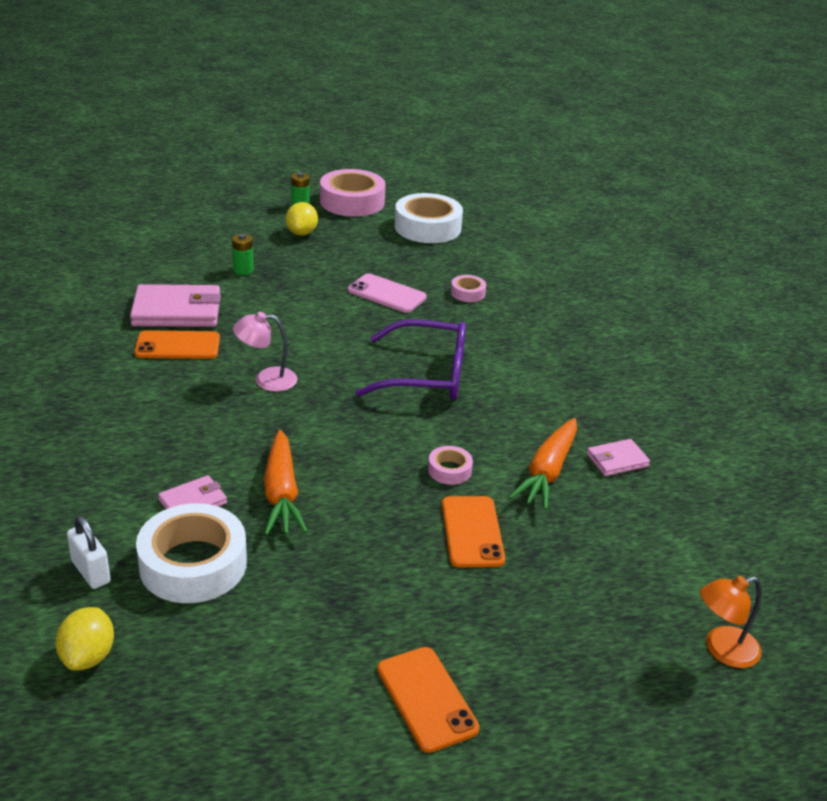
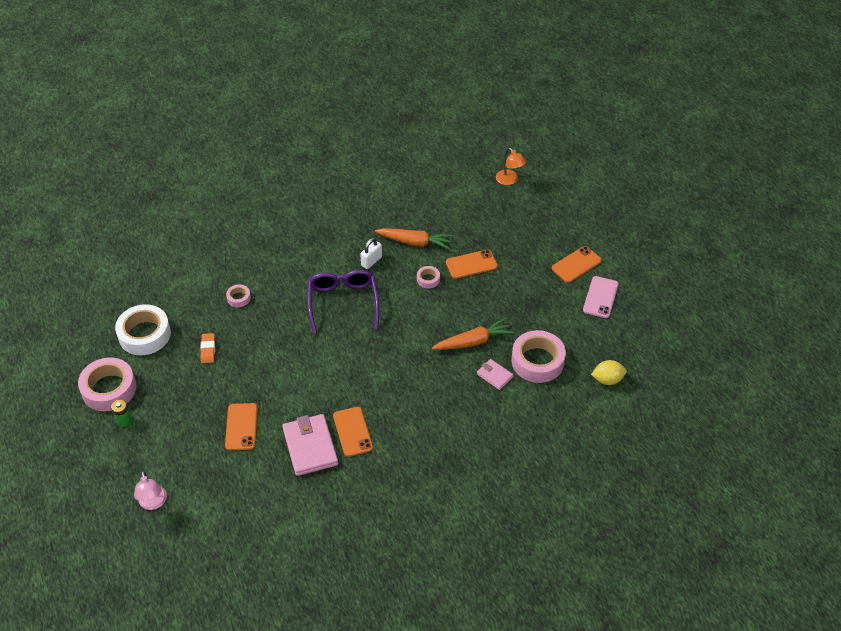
camera: 100 degrees left, 15 degrees up
white padlock [67,516,111,589] -> white padlock moved to [360,238,382,269]
white tape [136,503,247,603] -> pink tape [511,330,566,383]
green battery [232,234,254,275] -> orange phone [225,403,258,450]
pink lamp [233,312,298,392] -> pink lamp moved to [134,471,167,510]
yellow lemon [286,202,318,236] -> none
pink phone [348,273,426,313] -> pink phone moved to [583,276,619,318]
pink wallet [587,439,650,476] -> none
none -> orange eraser [200,333,215,363]

